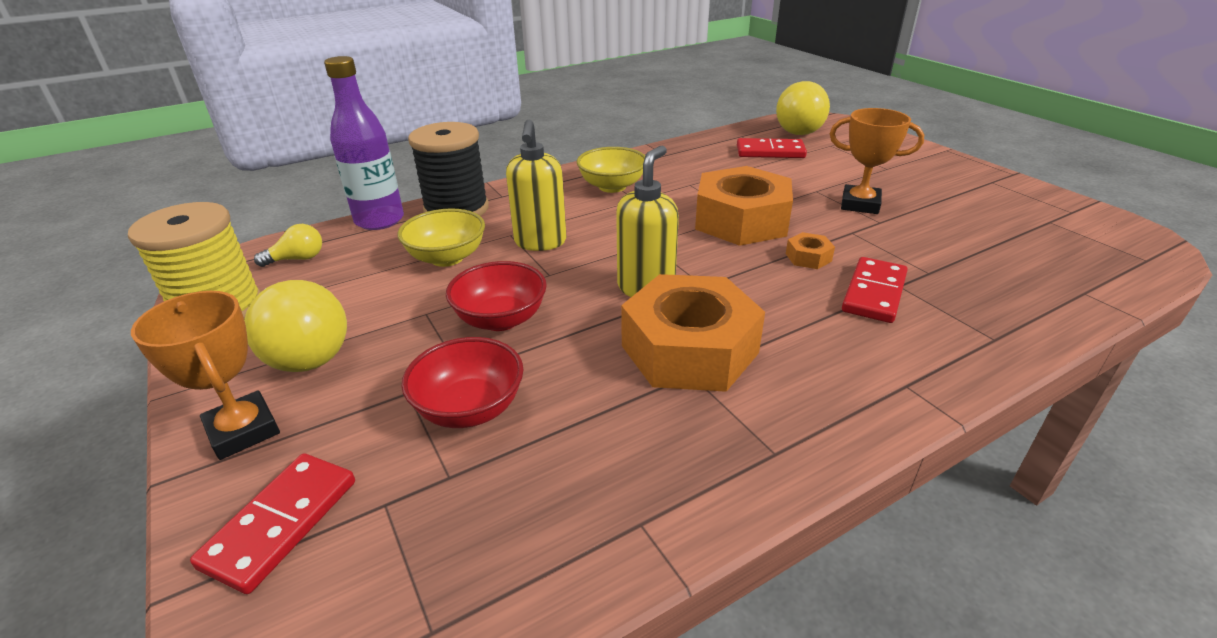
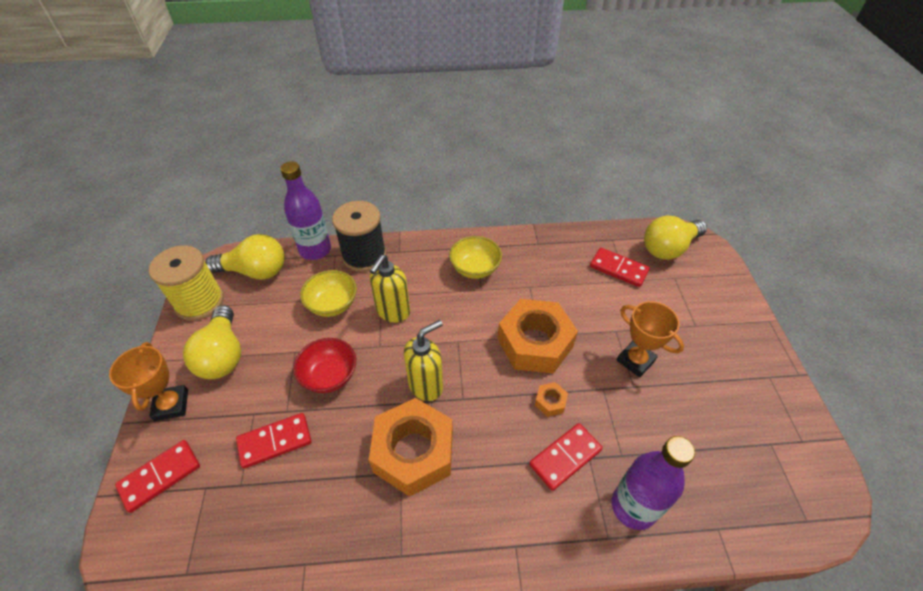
camera: 25 degrees right, 15 degrees up
yellow light bulb [254,224,322,267] -> yellow light bulb [205,234,285,280], size x1.99
red bowl [402,337,523,428] -> red domino [236,413,311,469]
none -> purple bottle [612,436,695,530]

